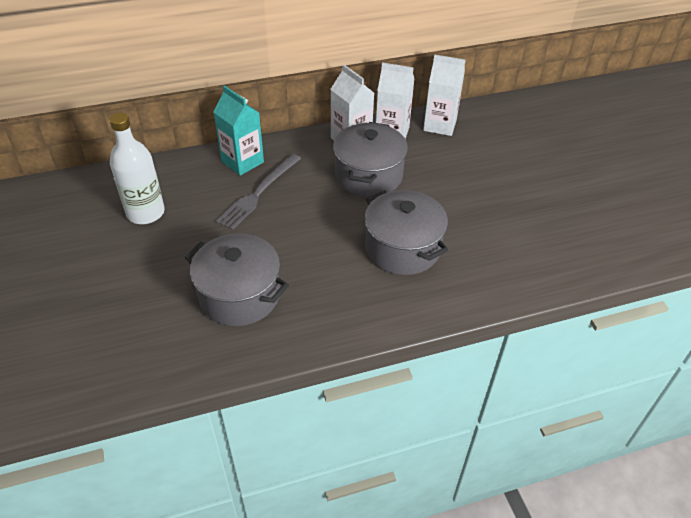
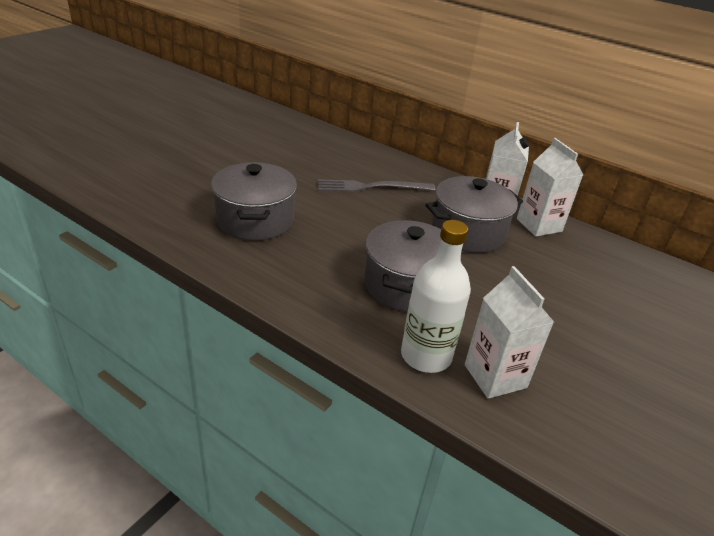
camera: 50 degrees right, 10 degrees down
white bottle [110,113,165,224] -> white bottle moved to [401,220,471,373]
turquoise carton [213,85,264,176] -> none
white carton [423,55,466,136] -> white carton moved to [465,266,554,399]

